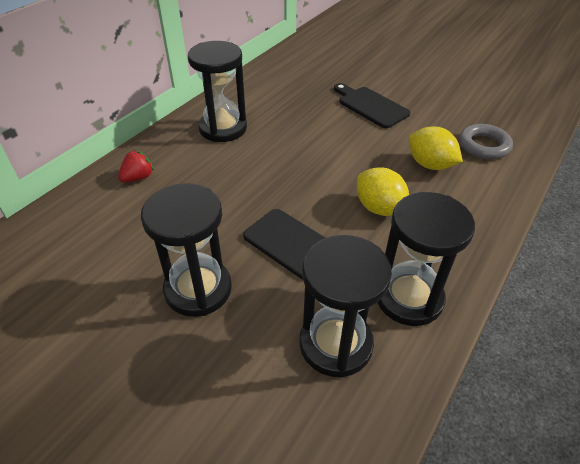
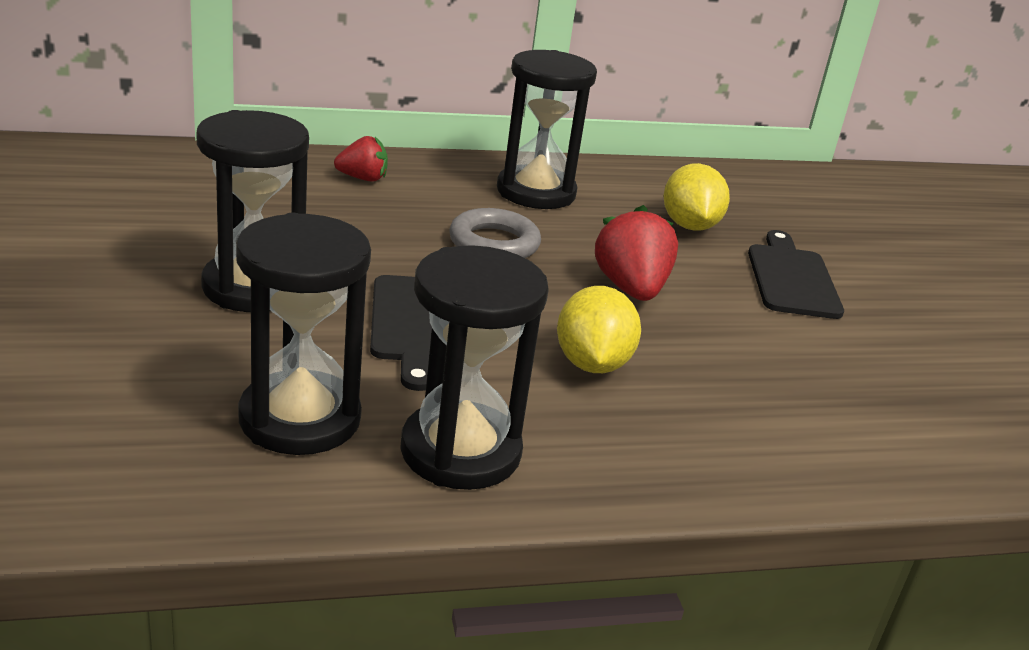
camera: 40 degrees right, 15 degrees down
yellow lemon [409,126,463,170] -> yellow lemon moved to [663,163,730,231]
grey ring [459,124,513,159] -> grey ring moved to [449,208,541,258]
none -> red strawberry [595,205,678,301]

